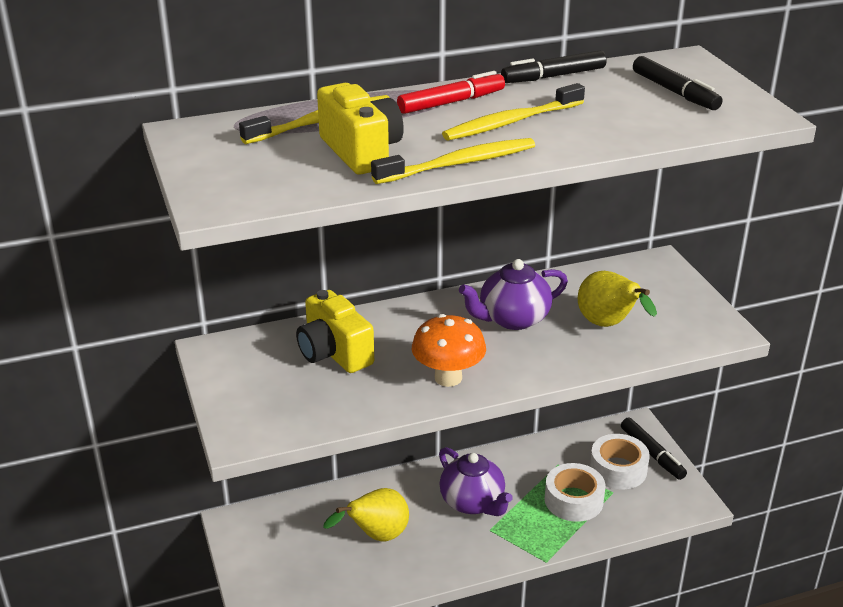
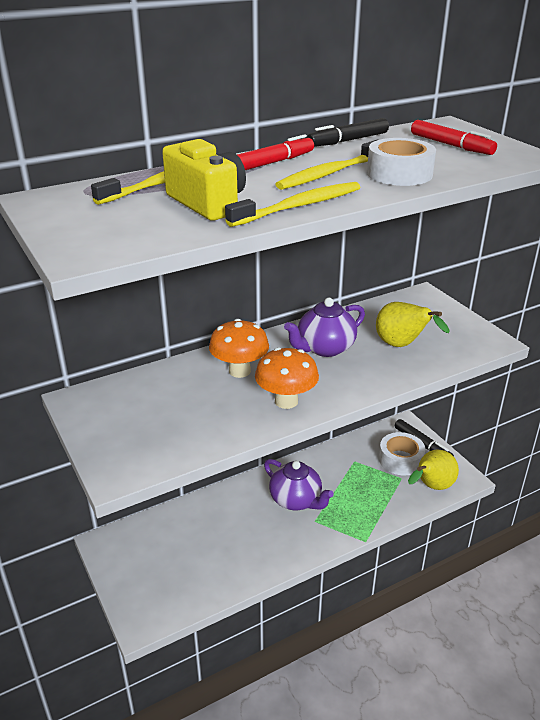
camera: 10 degrees left, 0 degrees up
yellow camera [296,290,374,373] -> none
yellow pear [323,488,409,541] -> yellow pear moved to [408,450,459,490]
white tape [545,463,606,522] -> white tape moved to [367,138,436,186]
black marker [633,56,722,110] -> red marker [411,120,497,155]
none -> orange mushroom [209,319,269,378]

